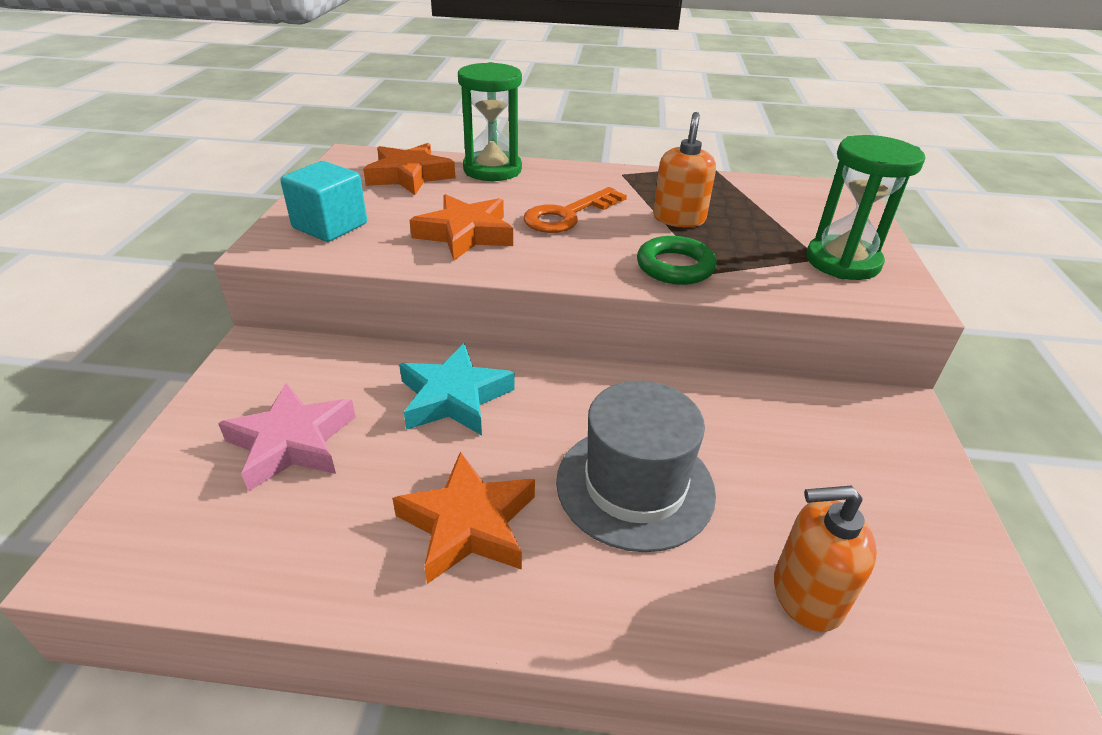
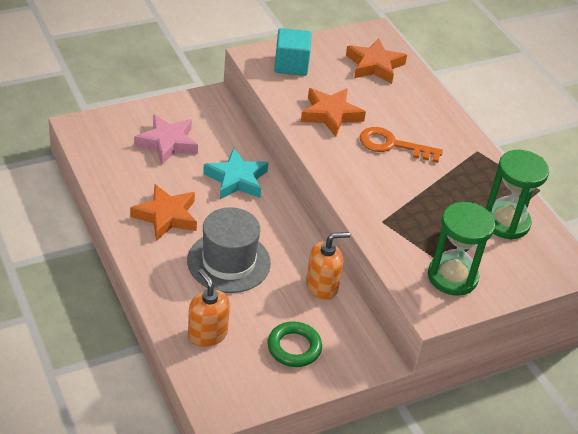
camera: 55 degrees right, 5 degrees up
green hourglass [458,62,522,181] -> green hourglass moved to [486,150,549,240]
green ring [637,236,717,285] -> green ring moved to [267,321,322,367]
orange soap dispenser [653,112,716,227] -> orange soap dispenser moved to [306,232,350,300]

